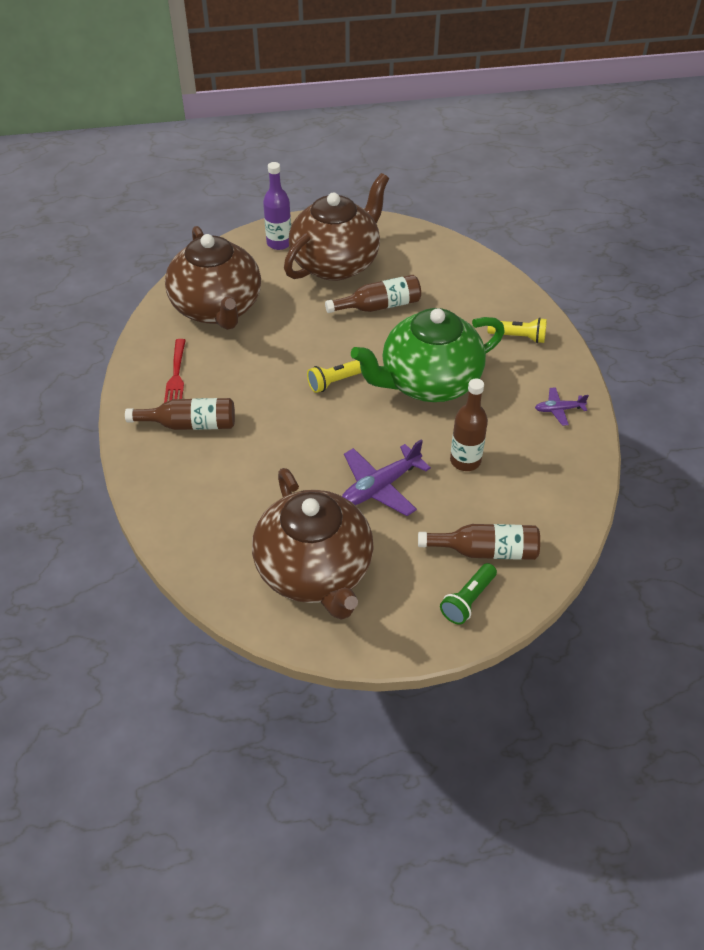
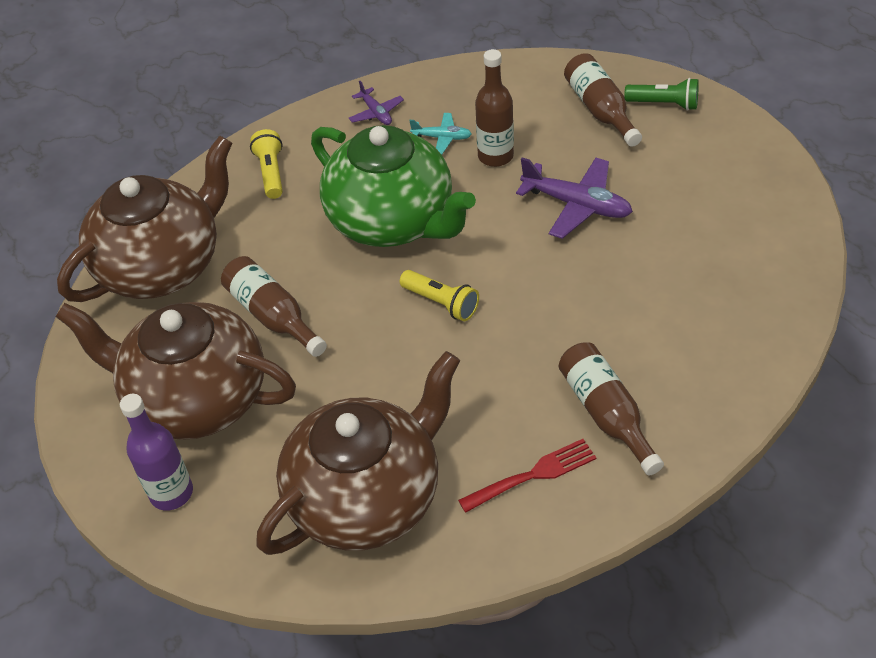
camera: 110 degrees left, 0 degrees up
brown teapot [252,468,374,620] -> brown teapot moved to [57,136,232,302]
none -> turquoise plane [409,113,472,154]

